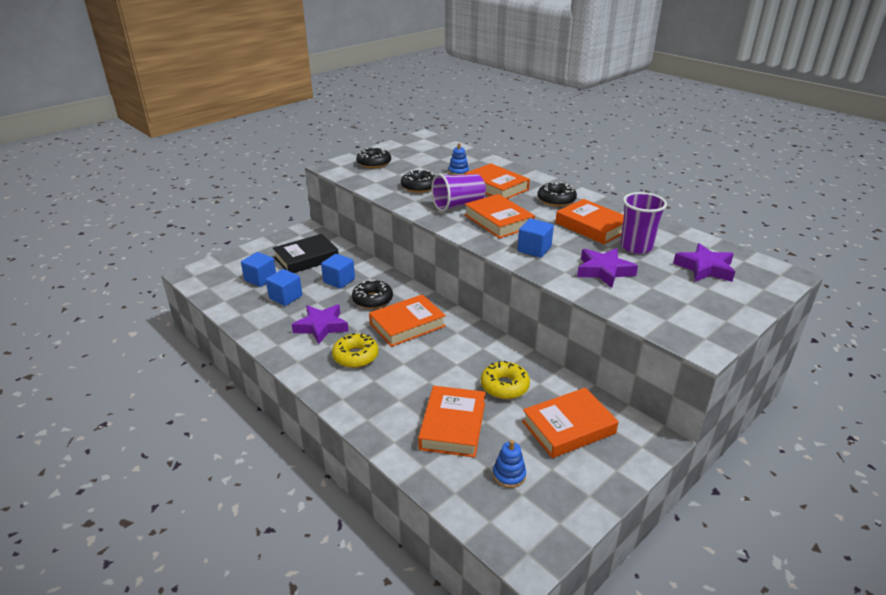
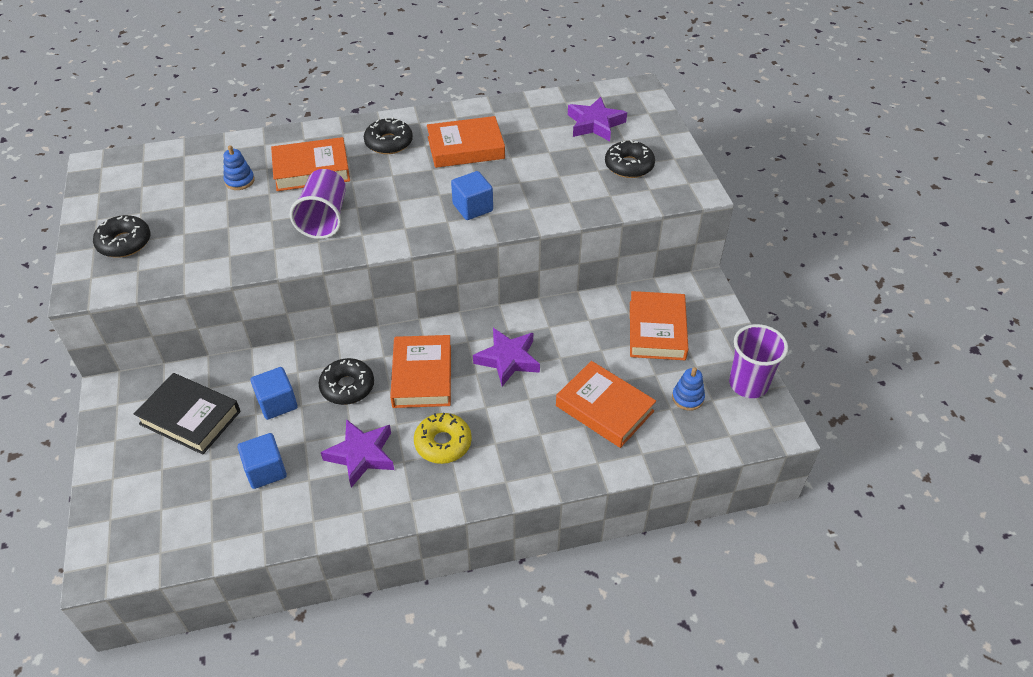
camera: 60 degrees left, 15 degrees up
blue cube [241,252,276,287] -> none
black book [273,234,339,273] -> black book turned 60 degrees counterclockwise [134,373,241,455]
black donut [401,170,435,193] -> black donut moved to [605,140,655,178]
orange book [465,194,535,239] -> none
yellow donut [481,361,530,399] -> none
purple star [577,248,638,288] -> purple star moved to [473,328,540,387]
purple cup [620,192,667,254] -> purple cup moved to [729,324,788,398]

